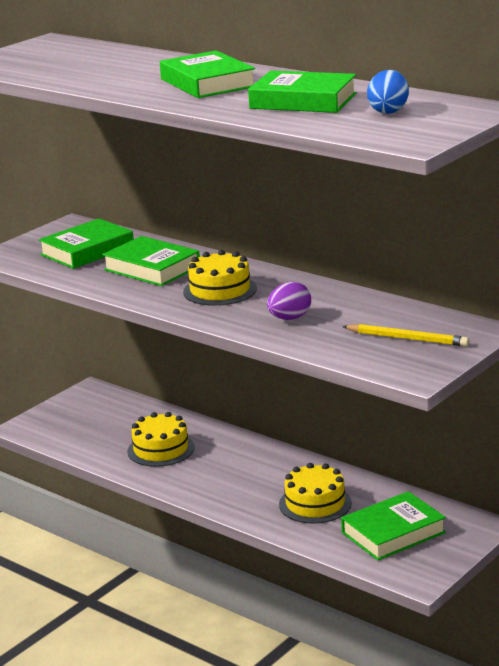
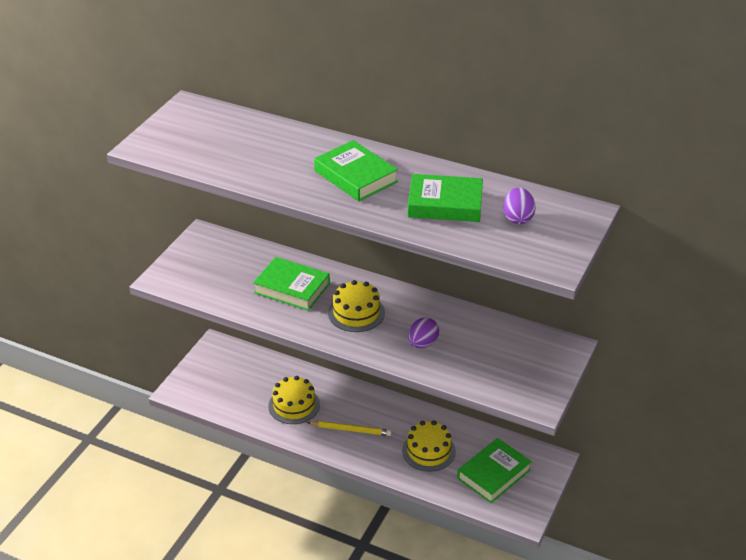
camera: 15 degrees left, 15 degrees up
green book [39,218,134,269] -> none
yellow pencil [342,324,469,347] -> yellow pencil moved to [307,421,392,436]
blue egg [367,70,409,114] -> purple egg [503,188,536,224]

